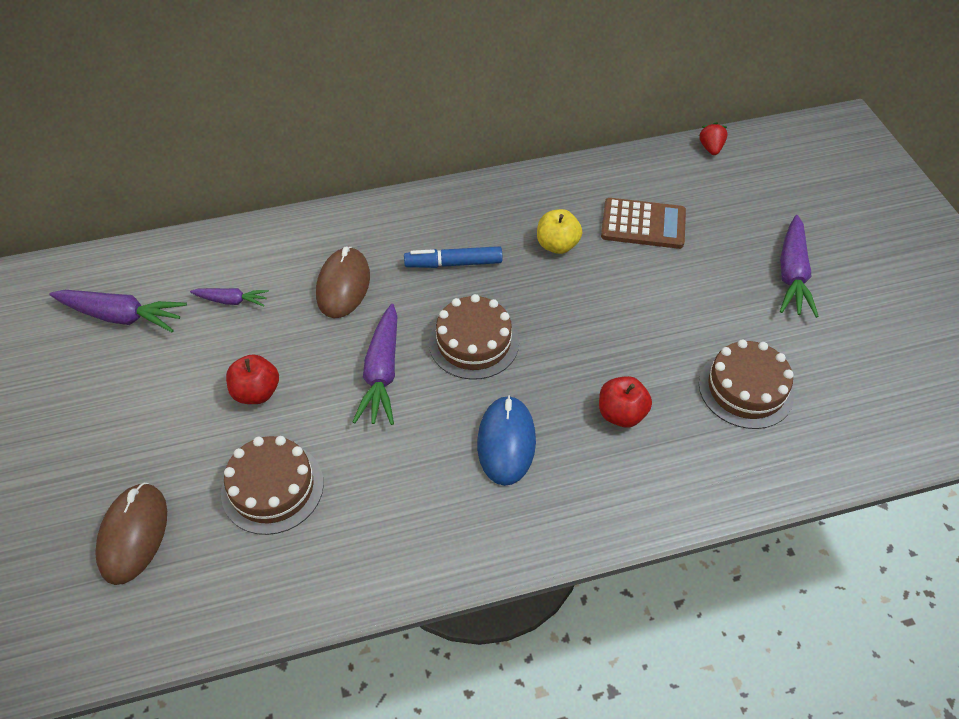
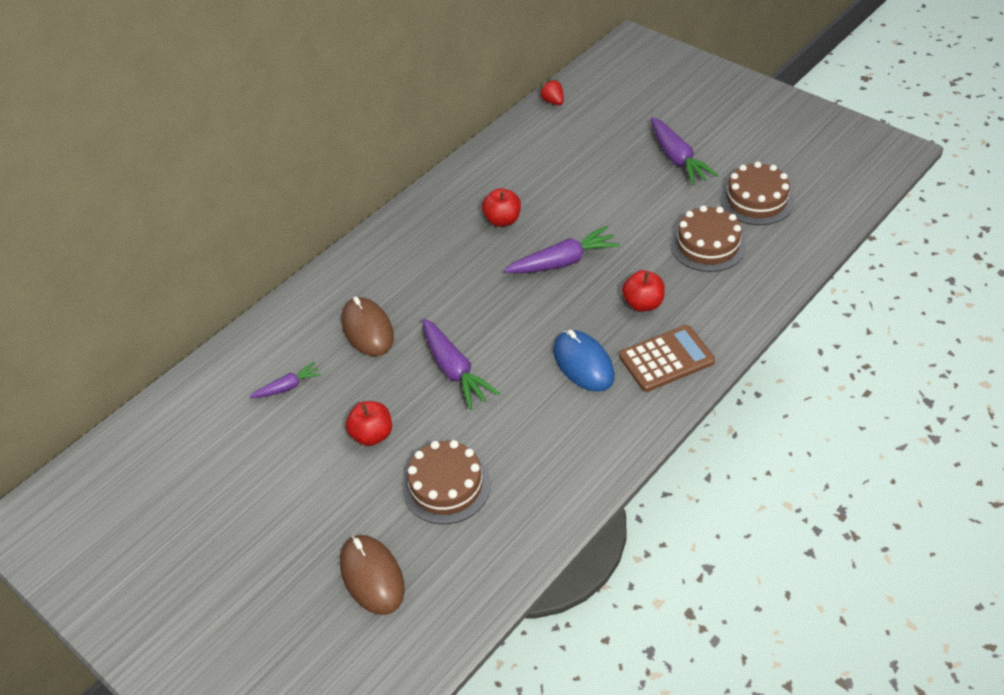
camera: 30 degrees left, 5 degrees down
purple carrot [49,290,187,332] -> purple carrot moved to [504,226,620,273]
blue marker [404,246,503,268] -> none
brown cake [429,294,519,380] -> brown cake moved to [720,162,794,225]
yellow apple [537,209,582,254] -> red apple [482,188,521,227]
brown calculator [601,198,686,249] -> brown calculator moved to [619,325,715,392]

